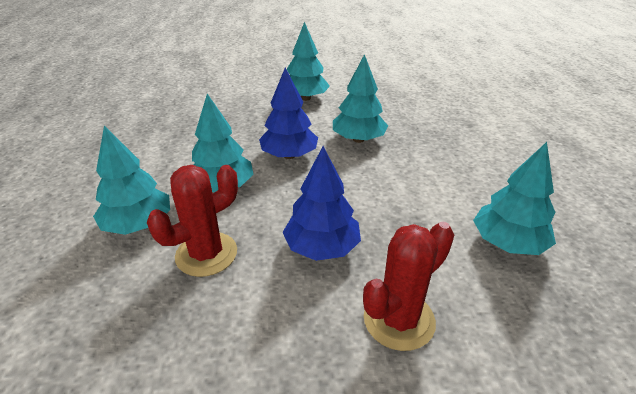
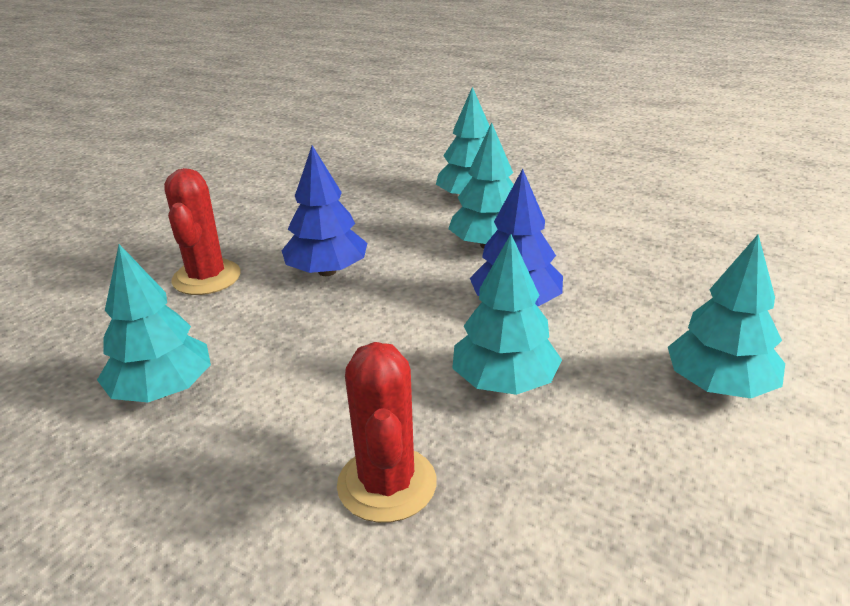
camera: 125 degrees right, 5 degrees down
red cactus [147,165,238,277] -> red cactus moved to [337,342,437,523]

